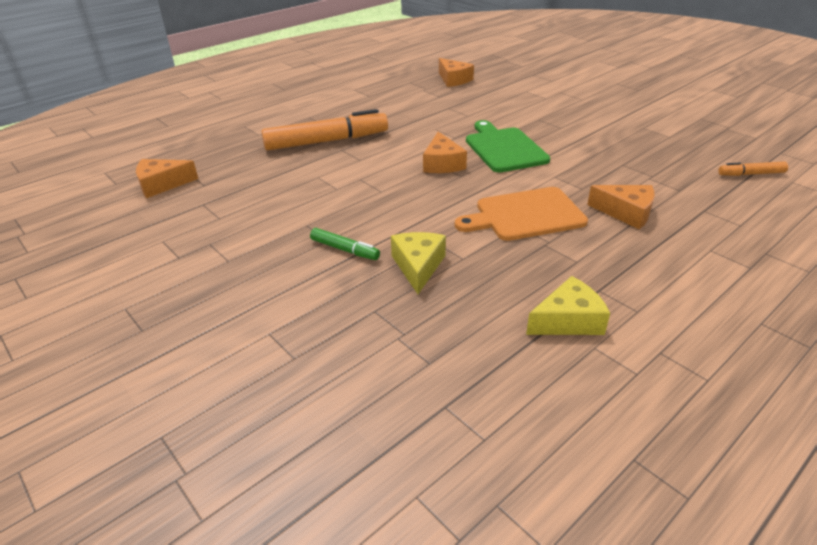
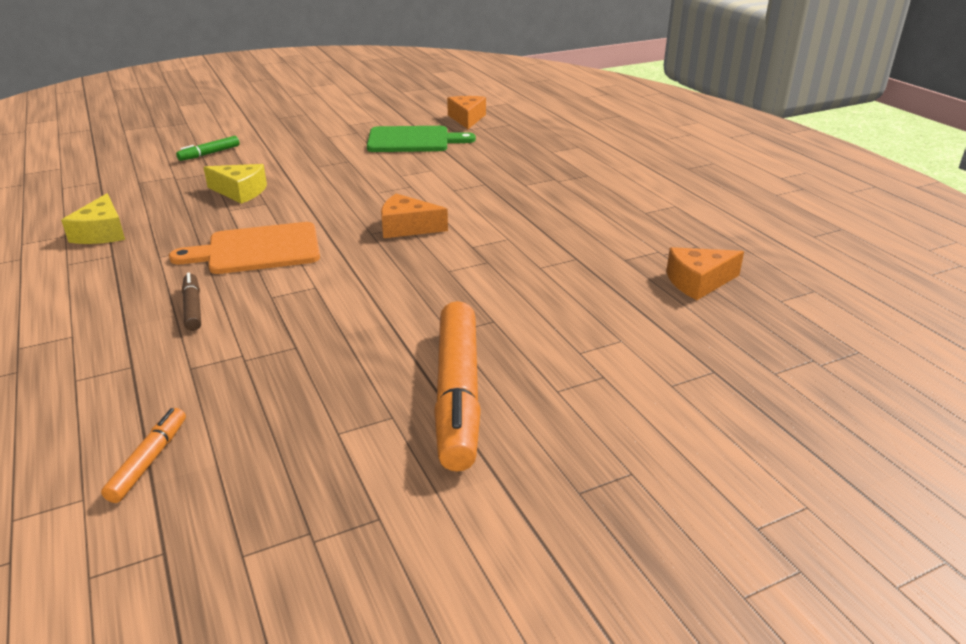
camera: 105 degrees right, 5 degrees down
orange marker [261,109,388,151] -> orange marker moved to [434,301,481,472]
green marker [310,228,380,260] -> green marker moved to [176,136,239,161]
orange cutting board [455,187,588,241] -> orange cutting board turned 105 degrees counterclockwise [169,222,320,274]
green cutting board [466,120,550,172] -> green cutting board moved to [367,126,476,152]
orange cheese [587,185,655,229] -> brown marker [182,273,201,331]

